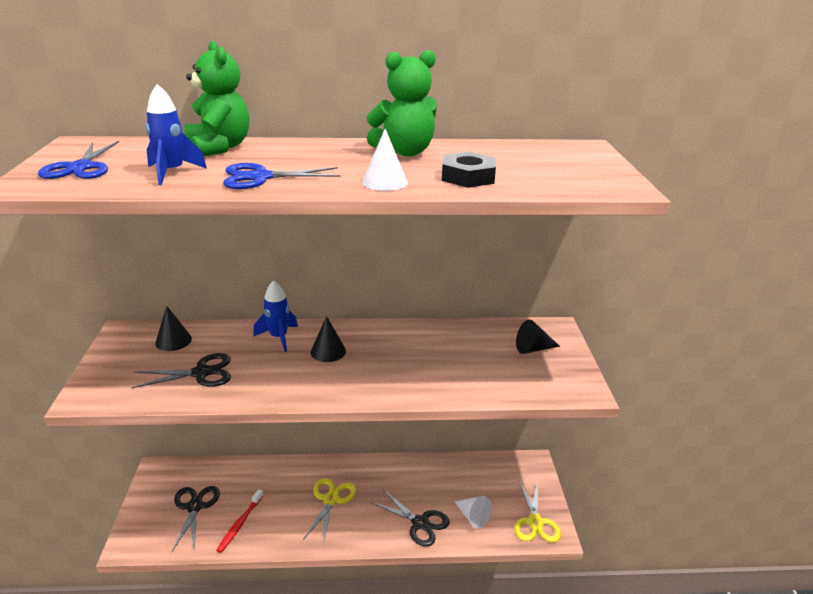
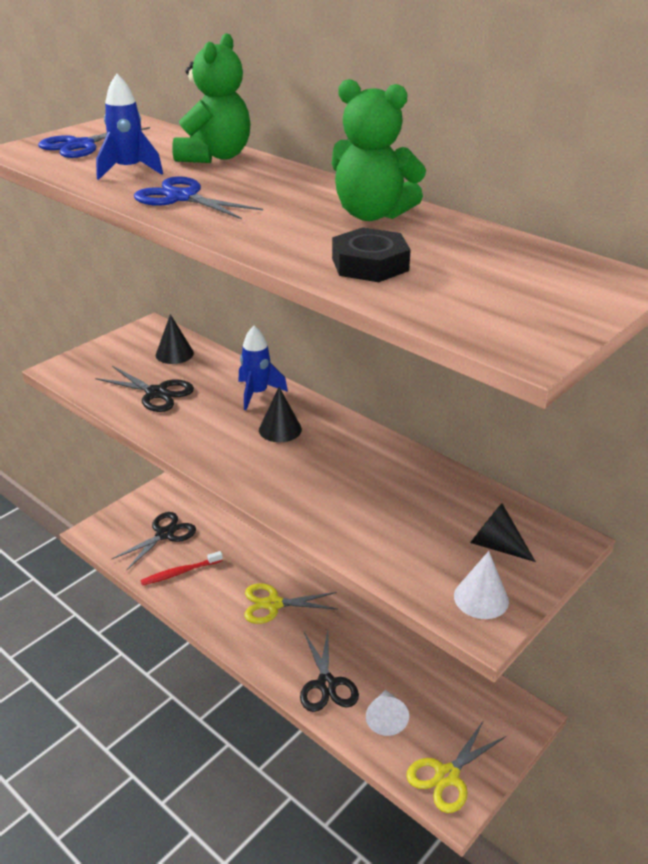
camera: 45 degrees right, 5 degrees up
yellow scissors [303,478,356,544] -> yellow scissors turned 150 degrees counterclockwise [244,583,337,624]
white cone [362,129,408,191] -> white cone moved to [454,551,509,619]

